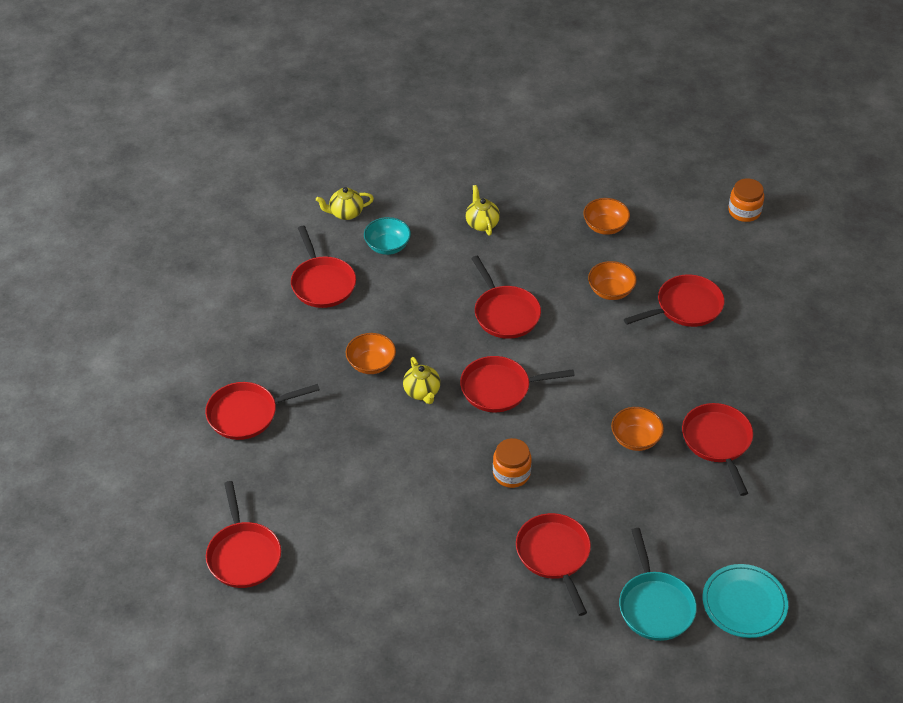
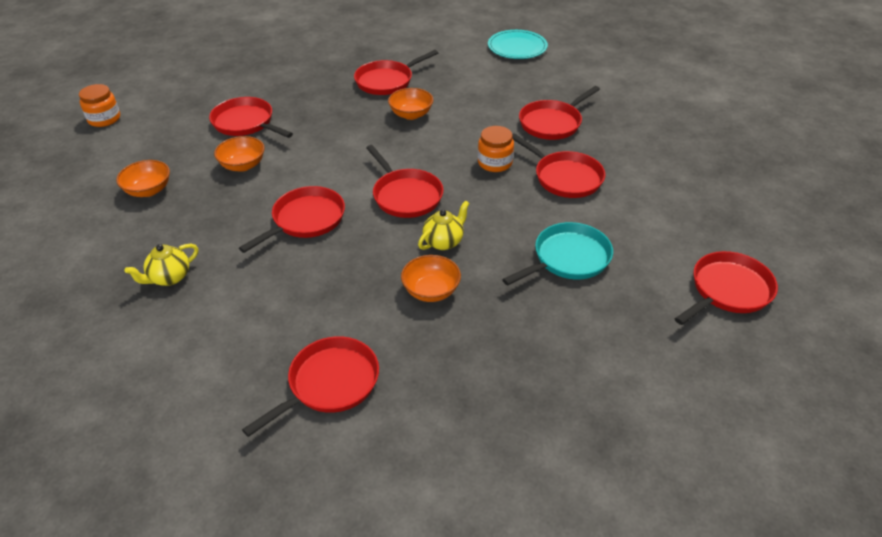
camera: 115 degrees left, 5 degrees down
red pan [205,382,320,440] -> red pan moved to [512,133,605,198]
yellow teapot [316,187,374,220] -> none
turquoise bowl [364,217,411,255] -> none
turquoise pan [619,528,697,641] -> turquoise pan moved to [502,222,613,286]

